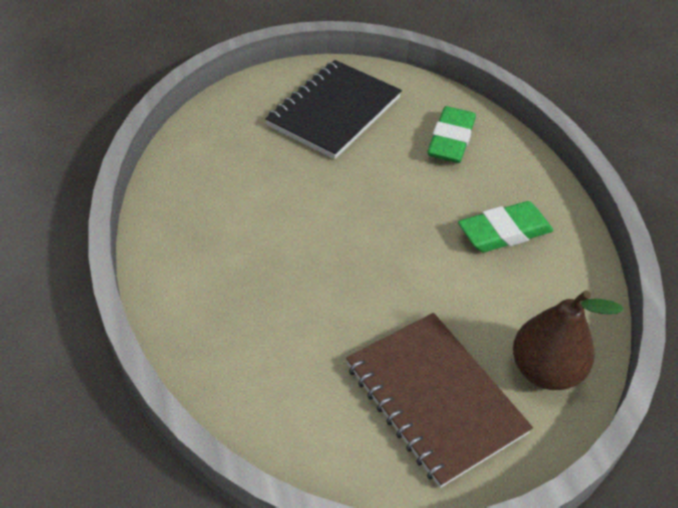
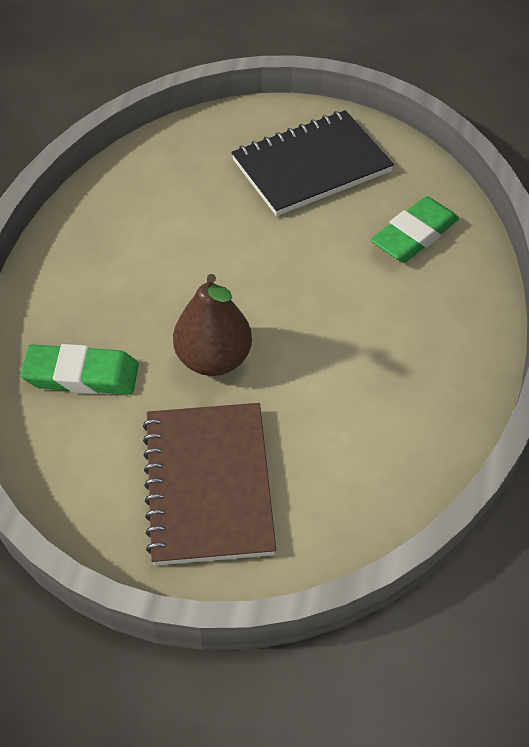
camera: 30 degrees right, 5 degrees up
green eraser [458,201,553,252] -> green eraser moved to [20,344,139,394]
brown pear [513,290,624,390] -> brown pear moved to [173,274,252,376]

